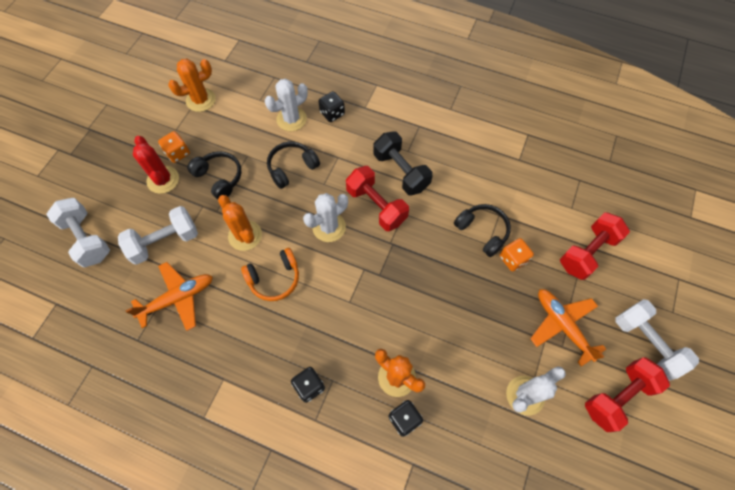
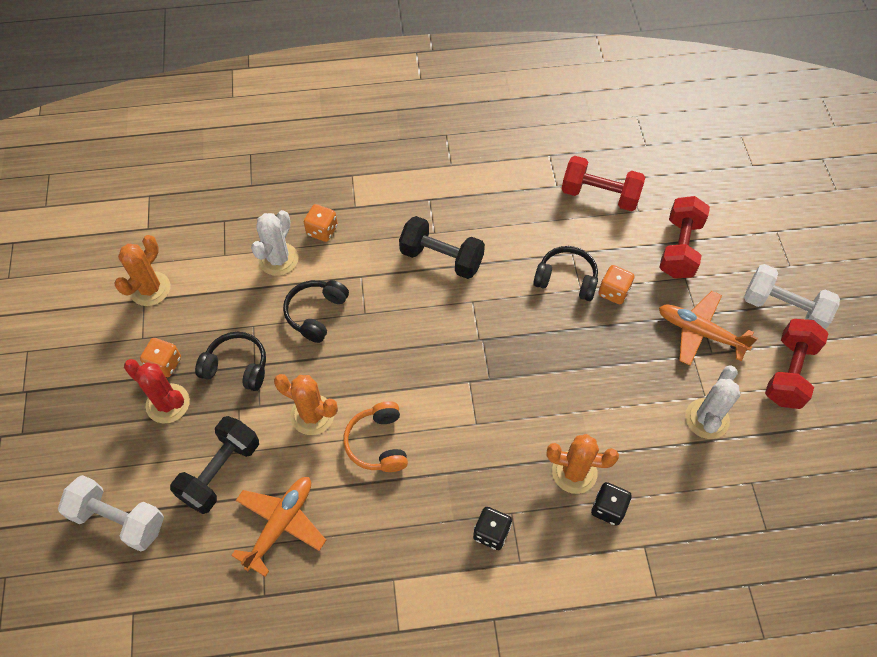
camera: 30 degrees left, 5 degrees down
white dumbbell [118,206,198,265] -> black dumbbell [170,416,259,514]
orange headphones [241,248,299,301] -> orange headphones turned 135 degrees clockwise [343,401,408,472]
white cactus [303,193,348,242] -> none
black dice [318,91,345,122] -> orange dice [304,204,338,242]
red dumbbell [346,166,409,231] -> red dumbbell moved to [561,156,645,211]

